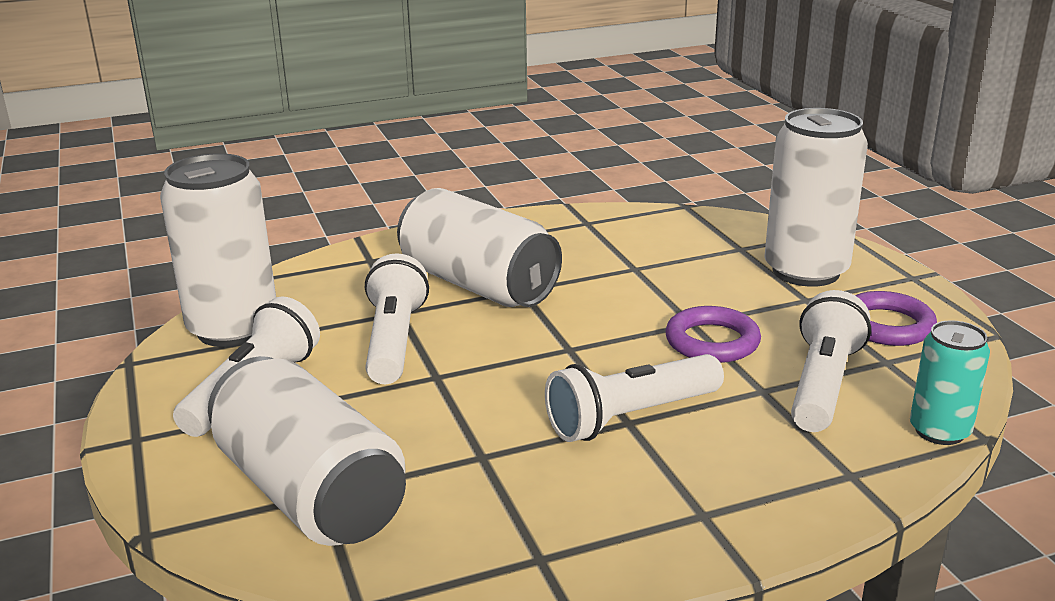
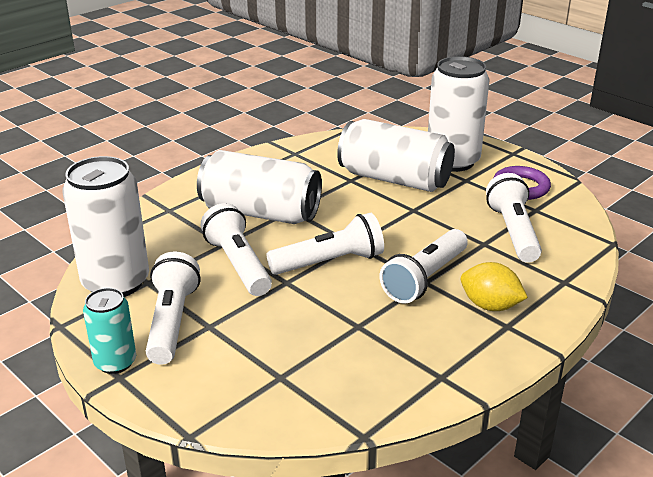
camera: 25 degrees left, 5 degrees up
white can [208,356,406,546] -> white can moved to [337,119,455,192]
purple ring [665,306,761,363] -> none
turquoise can [910,320,990,445] -> turquoise can moved to [83,288,136,374]
none -> white flashlight [267,213,384,275]
none -> yellow lemon [461,262,528,311]

